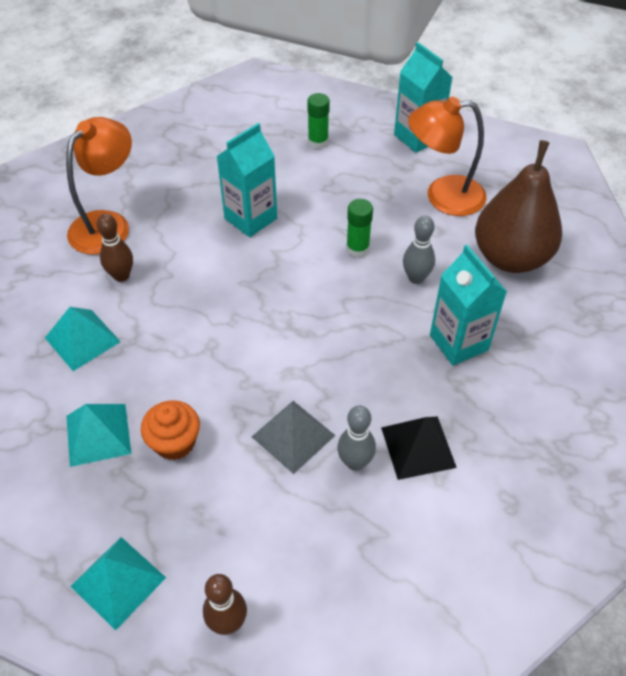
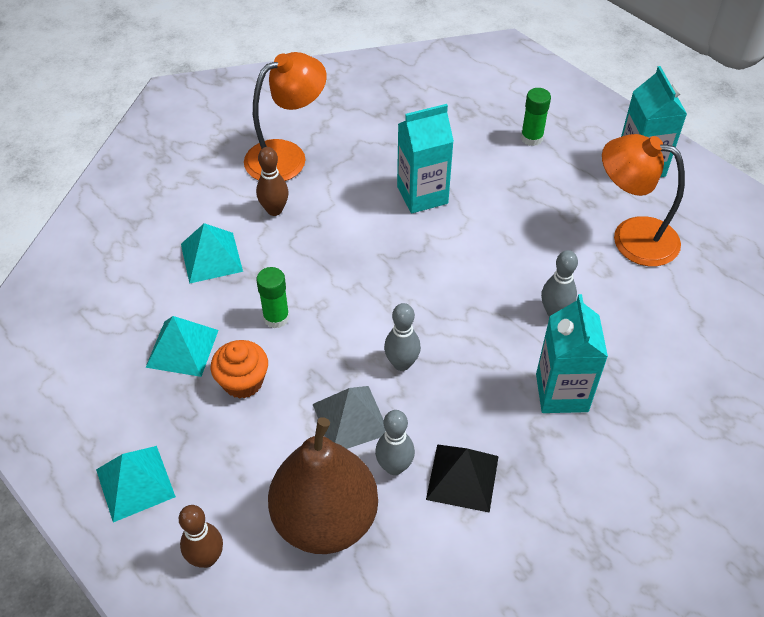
camera: 25 degrees right, 0 degrees up
green glue stick [346,199,373,257] -> green glue stick moved to [256,267,289,328]
brown pear [475,140,562,273] -> brown pear moved to [268,417,378,554]
none -> grey bowling pin [384,303,421,371]

